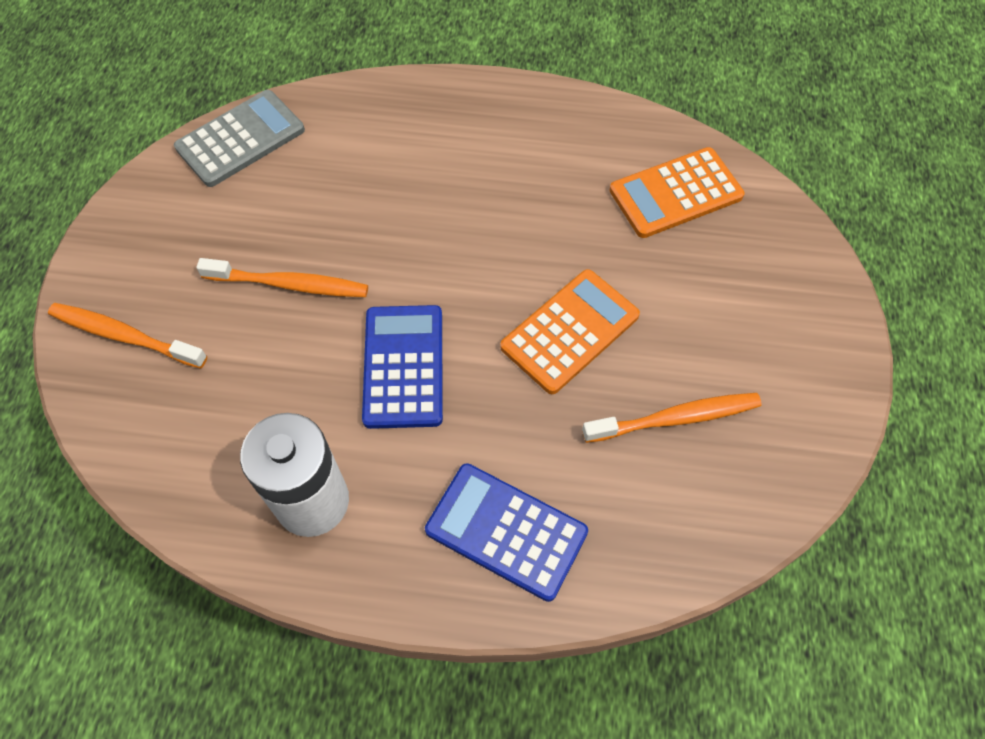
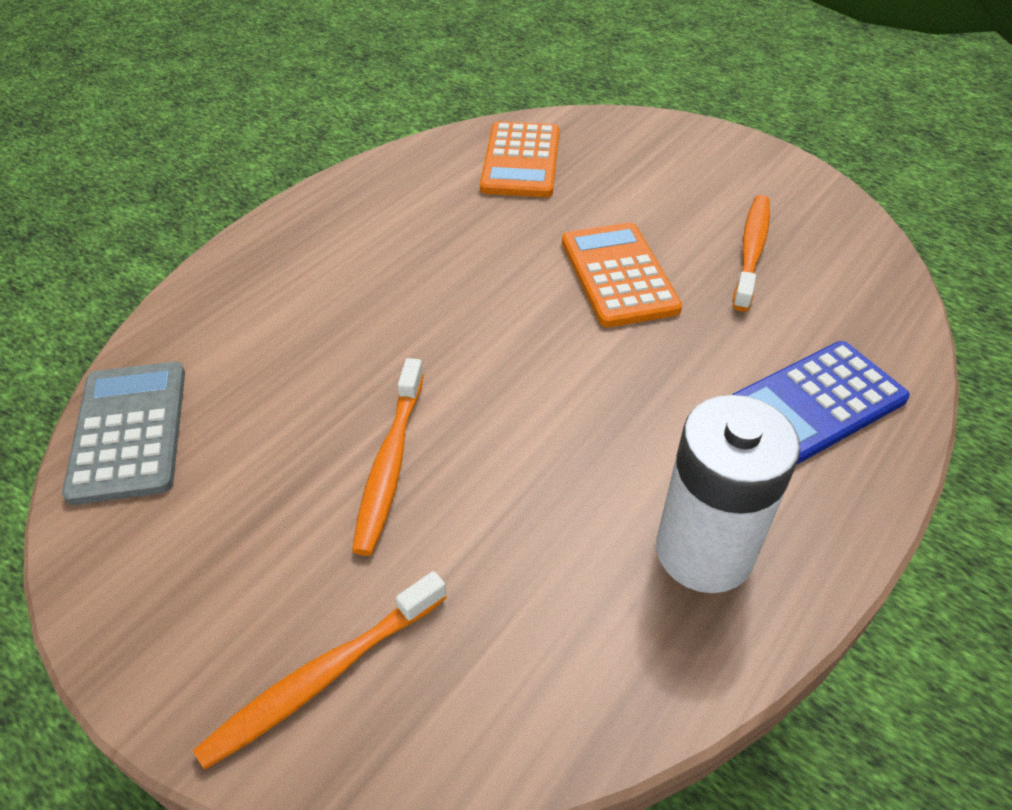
camera: 60 degrees left, 15 degrees down
orange toothbrush [196,258,368,297] -> orange toothbrush turned 150 degrees clockwise [352,358,424,556]
blue calculator [362,305,443,429] -> none

